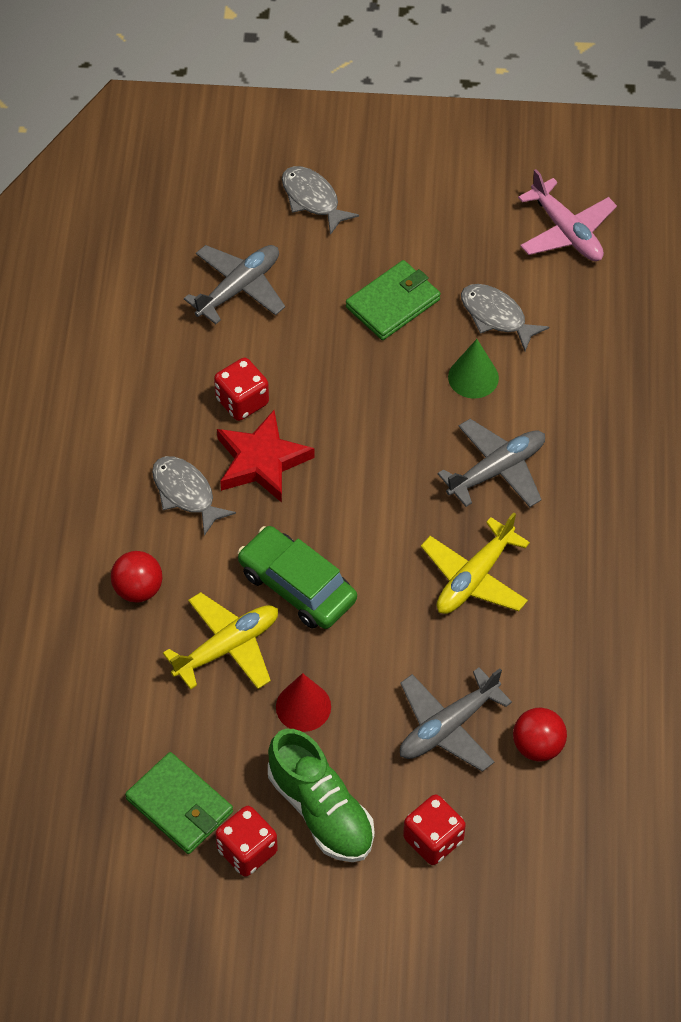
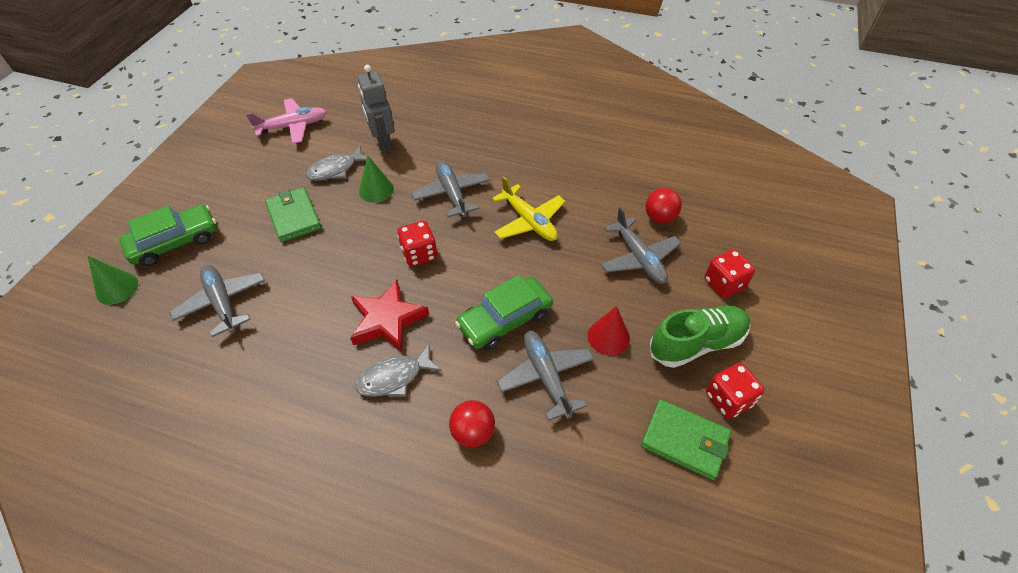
camera: 75 degrees left, 5 degrees down
green wallet [125,752,233,854] -> green wallet turned 60 degrees clockwise [641,399,731,480]
yellow plane [163,592,278,690] -> grey plane [497,331,594,421]
red dice [214,358,269,421] -> red dice moved to [397,221,437,266]
grey fish [282,166,359,235] -> green car [119,204,217,266]
none -> green cone [88,256,138,305]
none -> grey robot [358,65,395,153]

